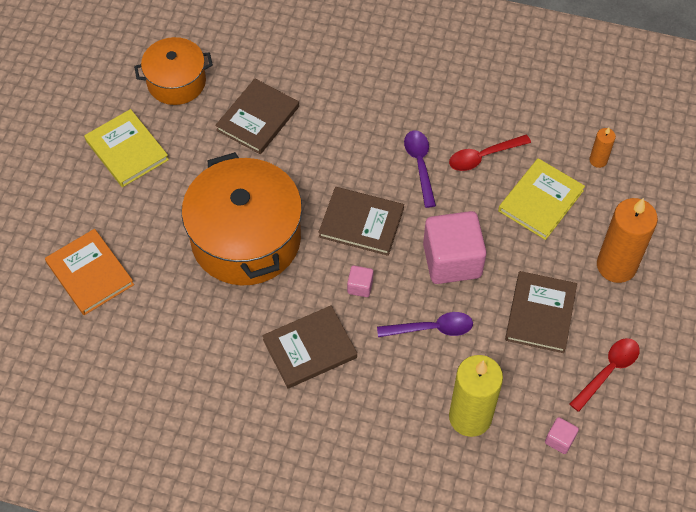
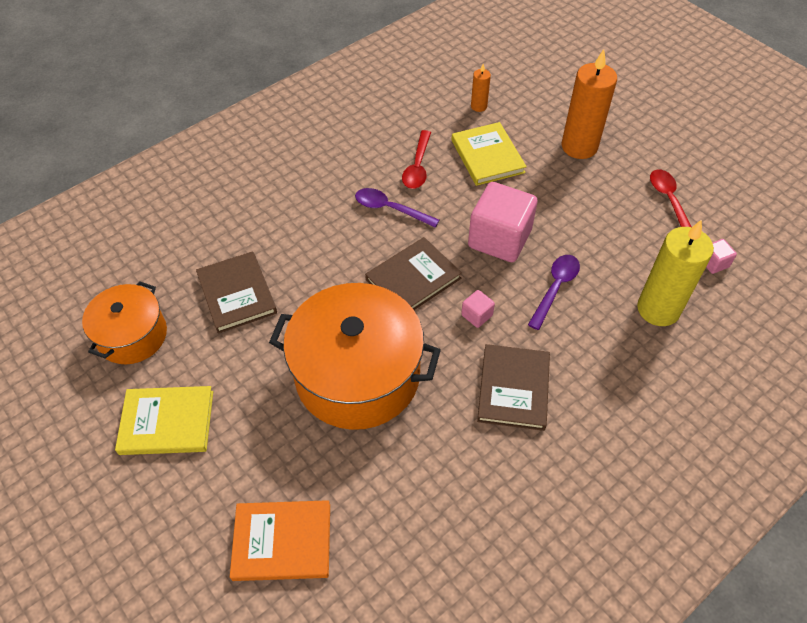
camera: 55 degrees left, 5 degrees down
brown book [505,271,577,353] -> none

